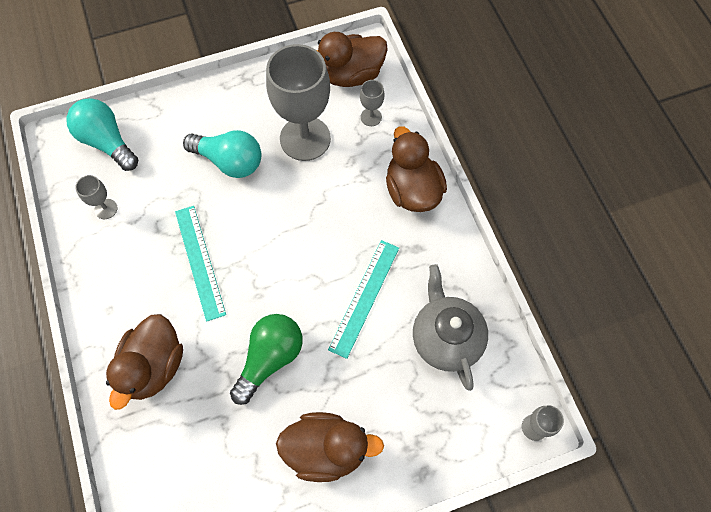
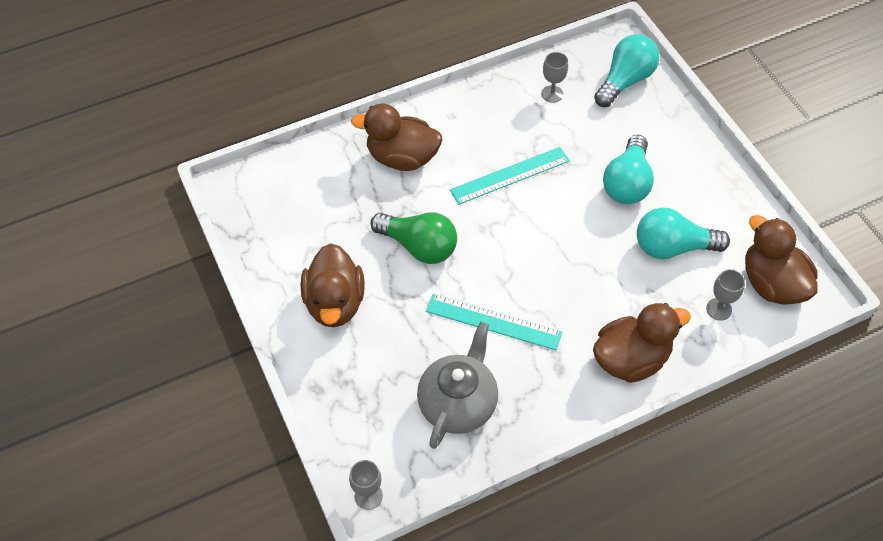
camera: 85 degrees right, 10 degrees down
grey goblet [266,44,331,161] -> turquoise light bulb [637,208,730,259]
grey teapot [413,264,488,391] -> grey teapot turned 45 degrees counterclockwise [417,322,498,449]

